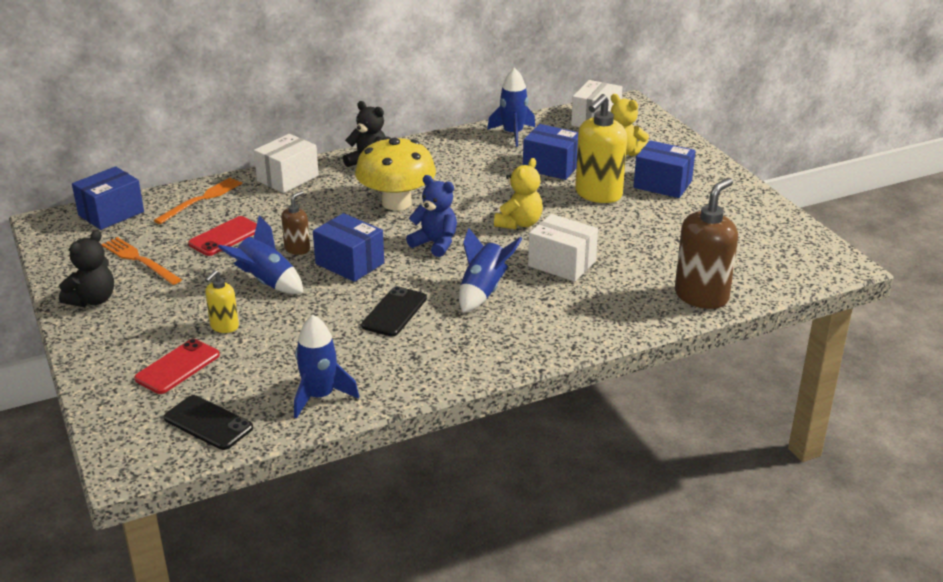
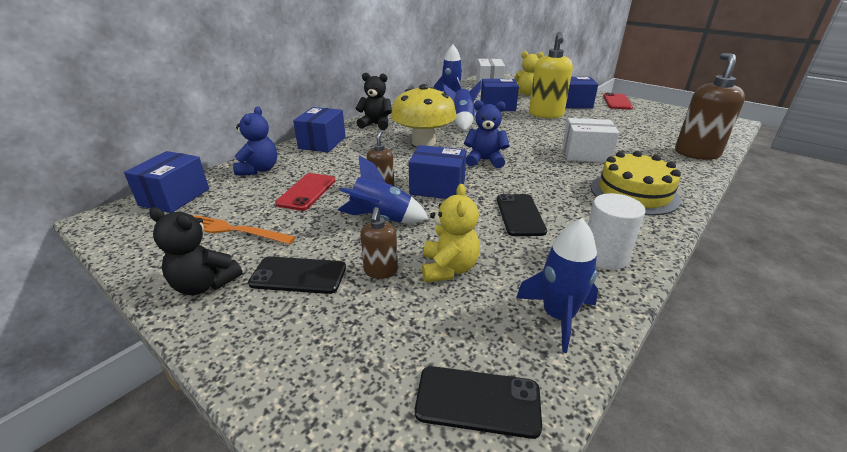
camera: 25 degrees left, 0 degrees up
black teddy bear [59,230,114,307] -> black teddy bear turned 105 degrees clockwise [149,207,243,295]
red phone [134,339,220,394] -> red phone moved to [603,93,633,110]
orange fork [154,178,242,224] -> blue teddy bear [233,107,277,175]
yellow soap dispenser [205,270,239,333] -> brown soap dispenser [360,207,398,279]
white box [254,134,319,193] -> blue box [293,107,346,152]
blue rocket [459,228,523,313] -> blue rocket moved to [442,80,482,131]
yellow teddy bear [494,158,543,229] -> yellow teddy bear moved to [422,184,480,283]
none -> black phone [248,257,346,294]
none -> white cylinder [588,193,645,270]
none -> yellow cake [591,151,681,216]

